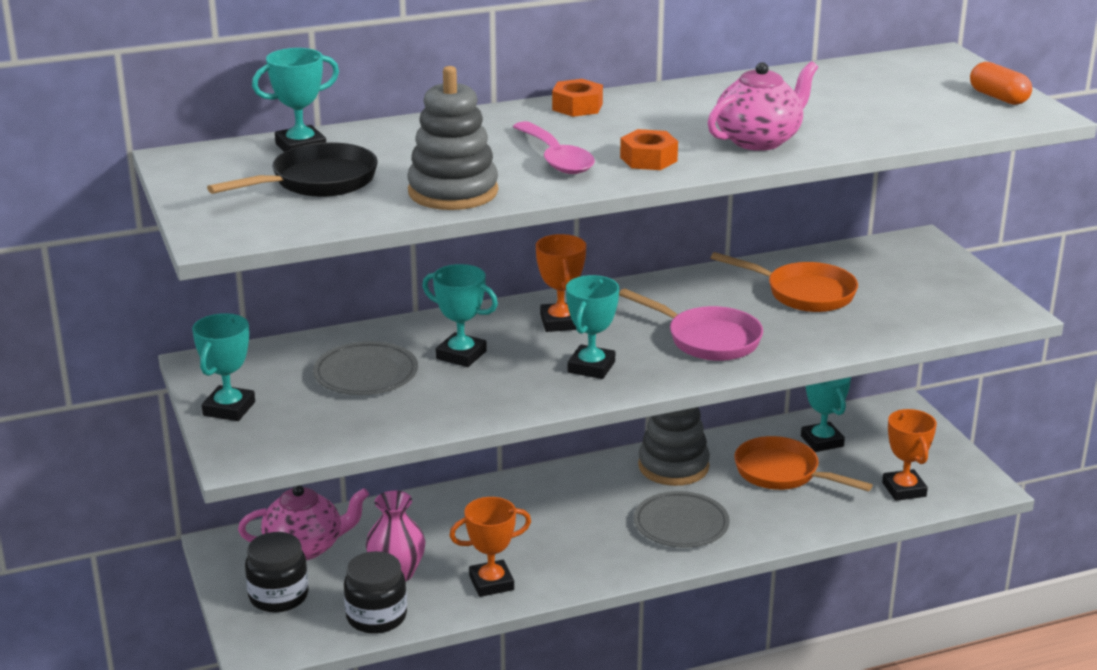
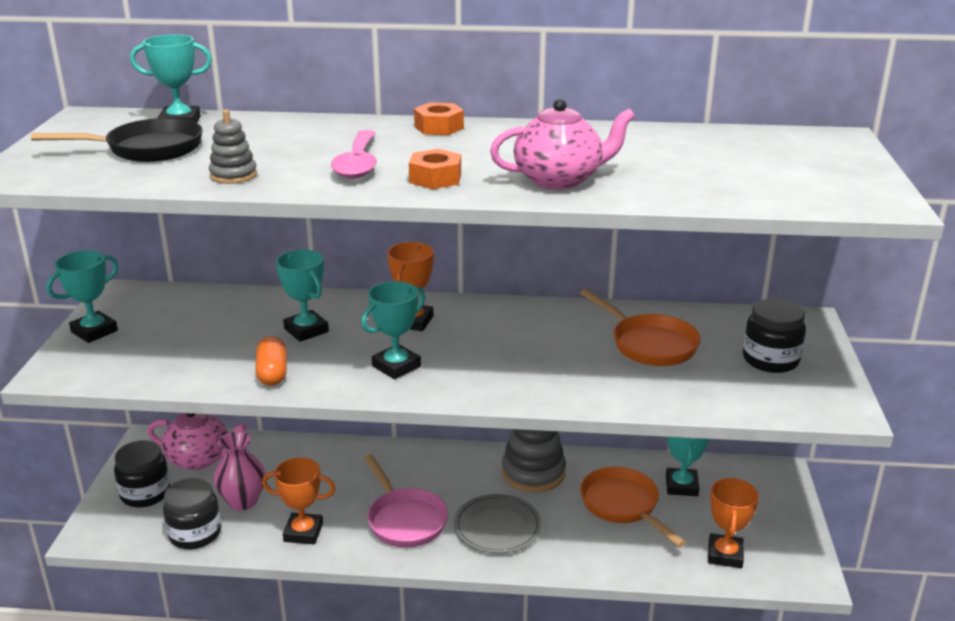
camera: 25 degrees right, 0 degrees up
grey plate [313,341,418,395] -> none
grey stacking toy [407,66,498,210] -> grey stacking toy [209,109,257,184], size x0.55
pink pan [619,289,763,361] -> pink pan moved to [364,455,448,548]
orange capsule [970,62,1032,105] -> orange capsule moved to [255,336,287,386]
none -> black jar [743,299,806,373]

